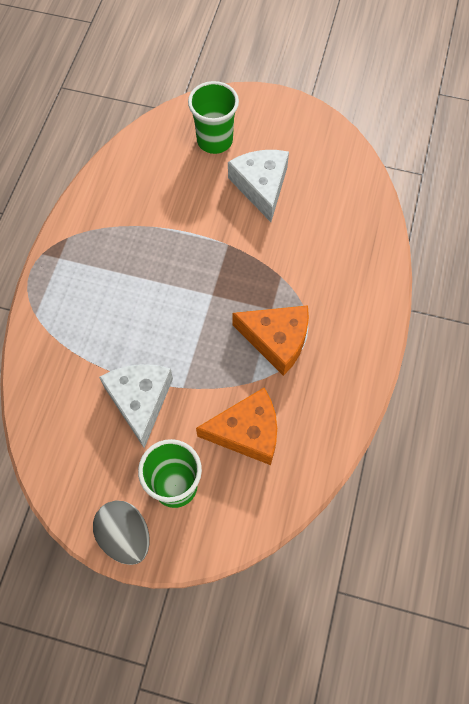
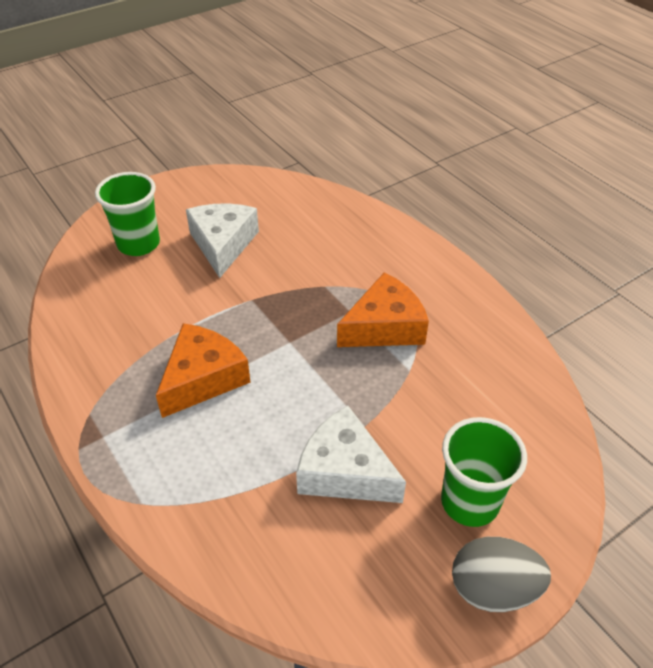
camera: 50 degrees left, 20 degrees down
orange cheese [196,388,277,465] -> orange cheese moved to [156,323,251,418]
white cheese [228,150,289,222] -> white cheese turned 60 degrees clockwise [186,203,259,278]

